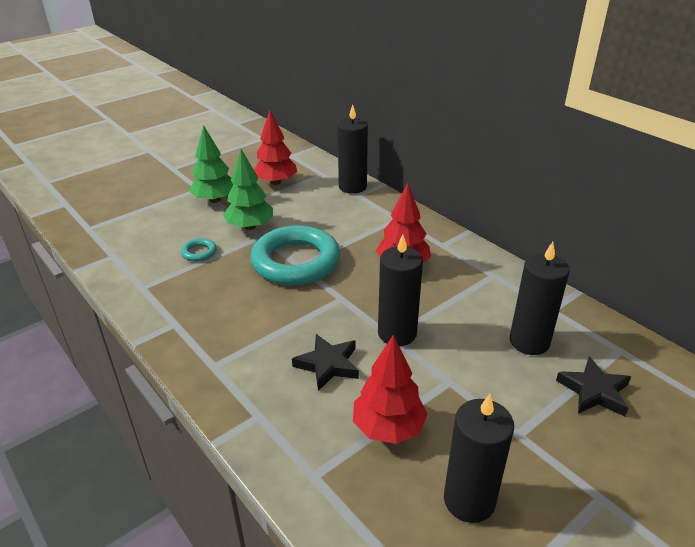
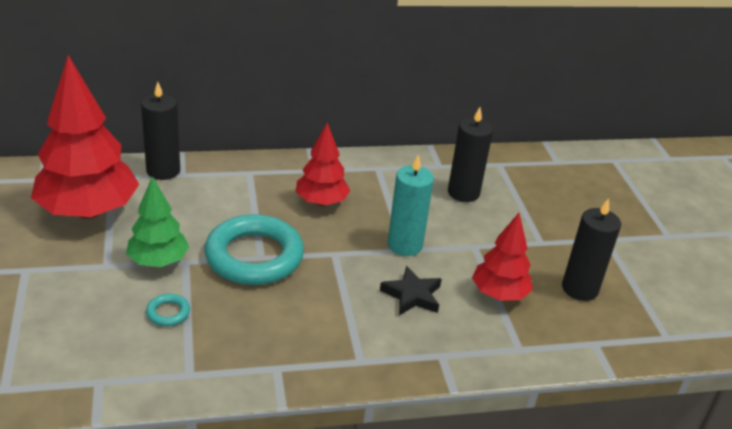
camera: 65 degrees left, 0 degrees up
green tree [189,125,234,203] -> none
red tree [254,110,297,185] -> red tree [31,55,139,219], size x1.77
black candle [378,234,423,346] -> turquoise candle [388,154,434,256]
black star [556,356,631,417] -> none

